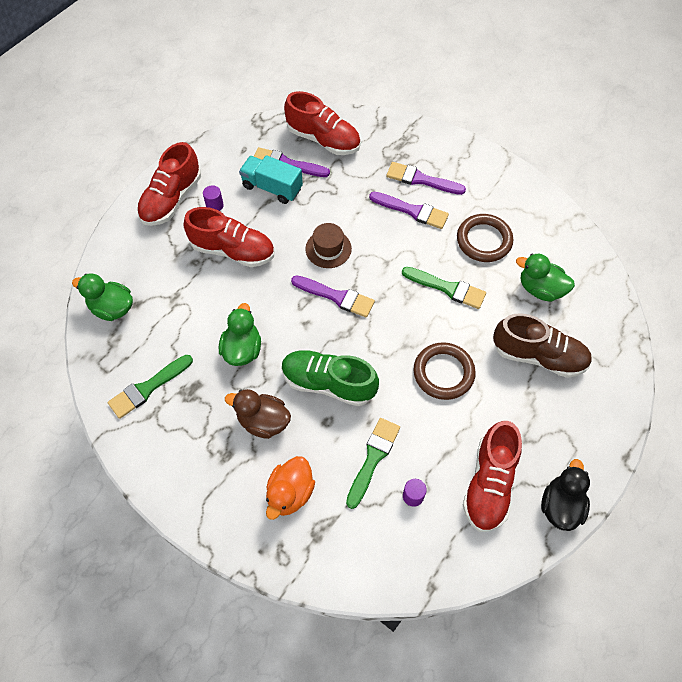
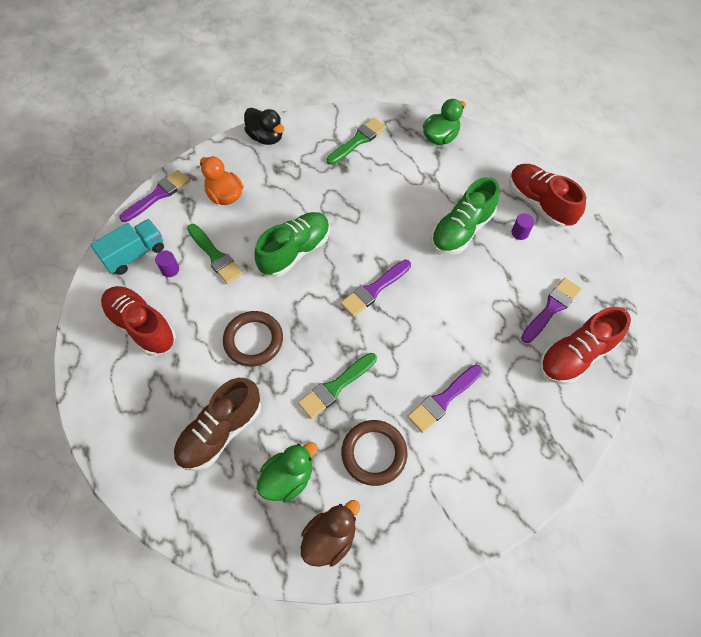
camera: 115 degrees right, 0 degrees up
green brush [107,355,193,419] -> green brush turned 60 degrees clockwise [327,118,386,165]
red shoe [183,207,274,267] -> green shoe [431,177,500,255]
green duck [219,303,261,366] -> none
brown duck [225,389,291,439] -> brown duck moved to [301,500,360,567]
turquoise truck [239,155,303,204] -> turquoise truck moved to [90,219,164,275]
brown hat [306,223,352,268] -> none
purple brush [386,162,466,195] -> purple brush moved to [119,170,190,222]
black duck [541,459,590,531] -> black duck moved to [244,108,284,145]

